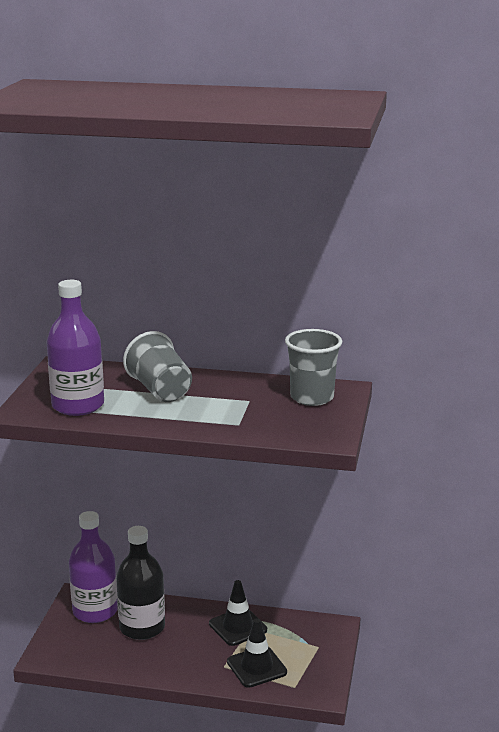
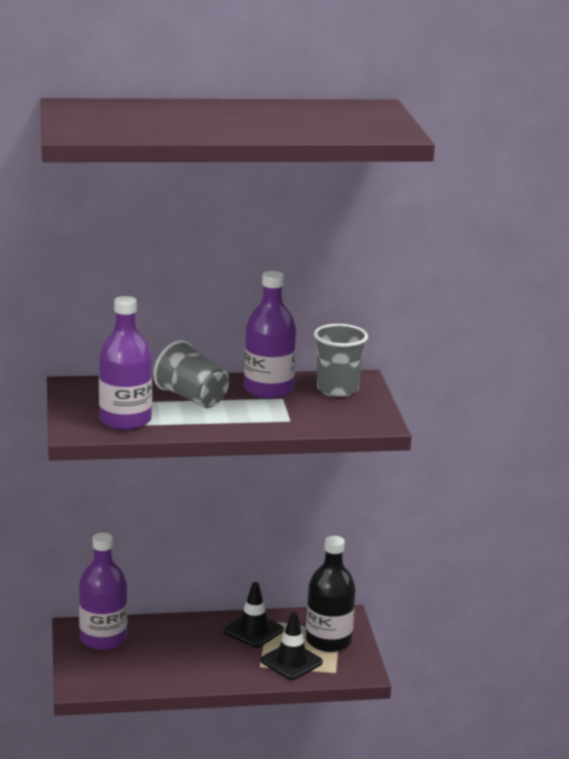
camera: 20 degrees left, 0 degrees up
black bottle [116,526,165,640] -> black bottle moved to [306,536,356,652]
none -> purple bottle [244,271,296,399]

